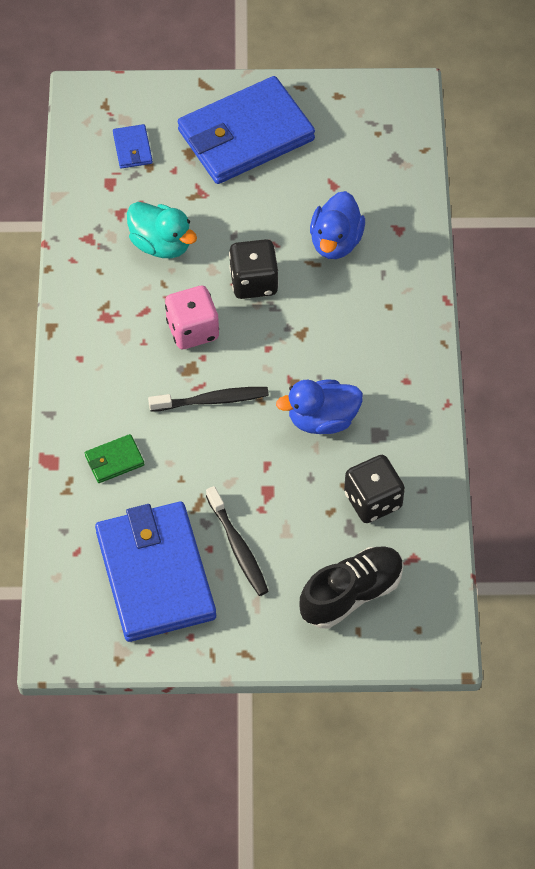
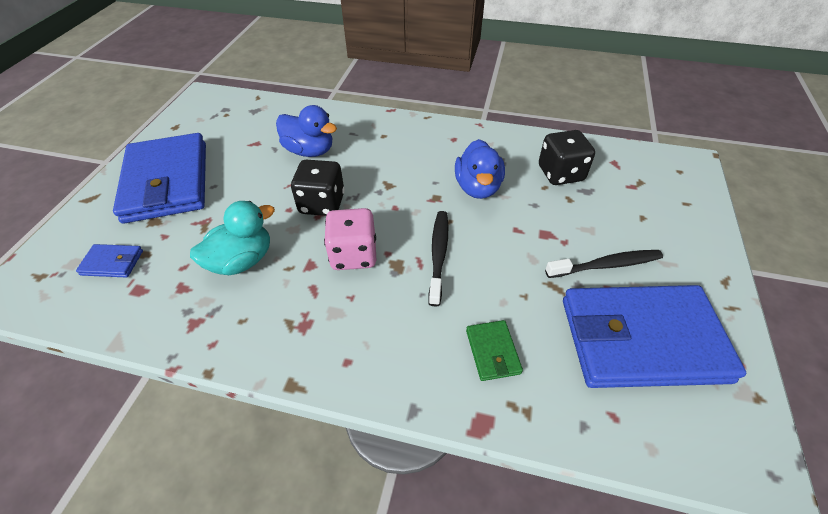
camera: 75 degrees left, 10 degrees down
black shoe [300,546,404,628] -> none

